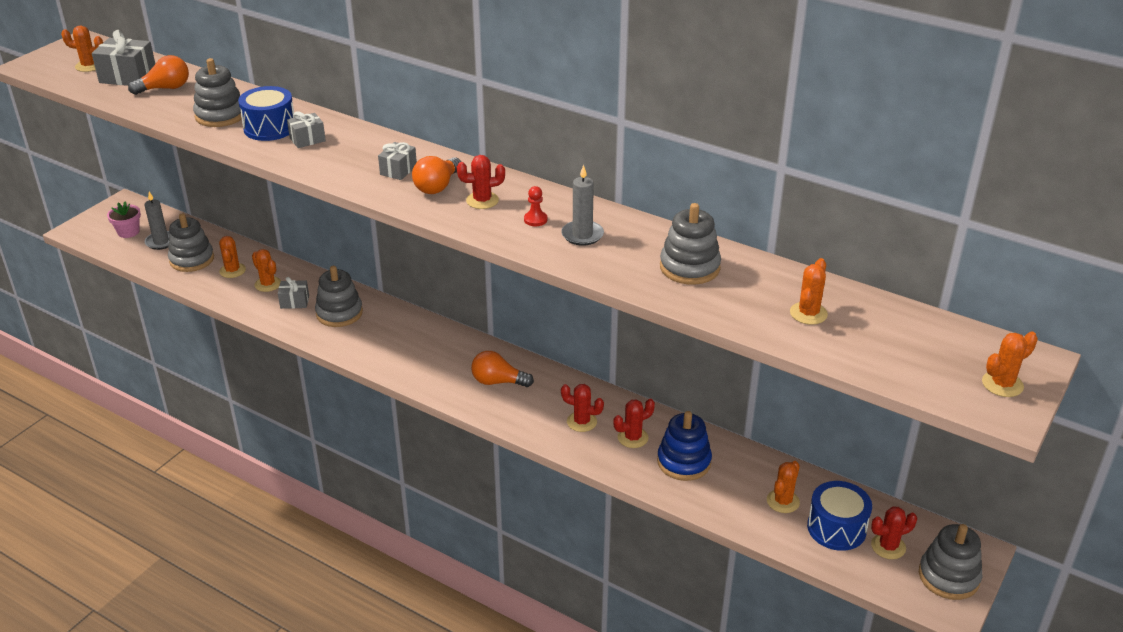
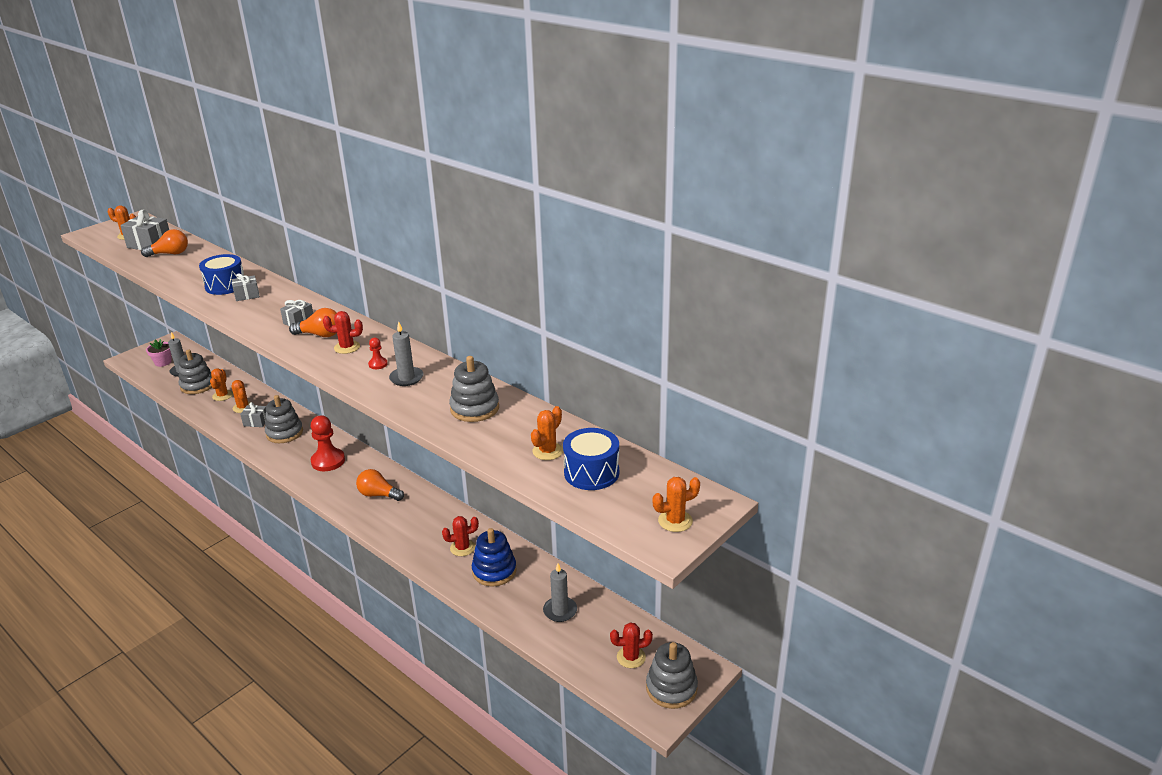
camera: 10 degrees right, 5 degrees down
grey stacking toy [193,58,242,127] -> none
orange light bulb [412,156,461,194] -> orange light bulb turned 120 degrees counterclockwise [289,308,337,337]
red cactus [561,384,604,432] -> none
orange cactus [767,461,800,513] -> grey candle [543,563,577,622]
blue drum [807,481,872,551] -> blue drum moved to [563,428,619,490]
none -> red pawn [311,415,345,471]

